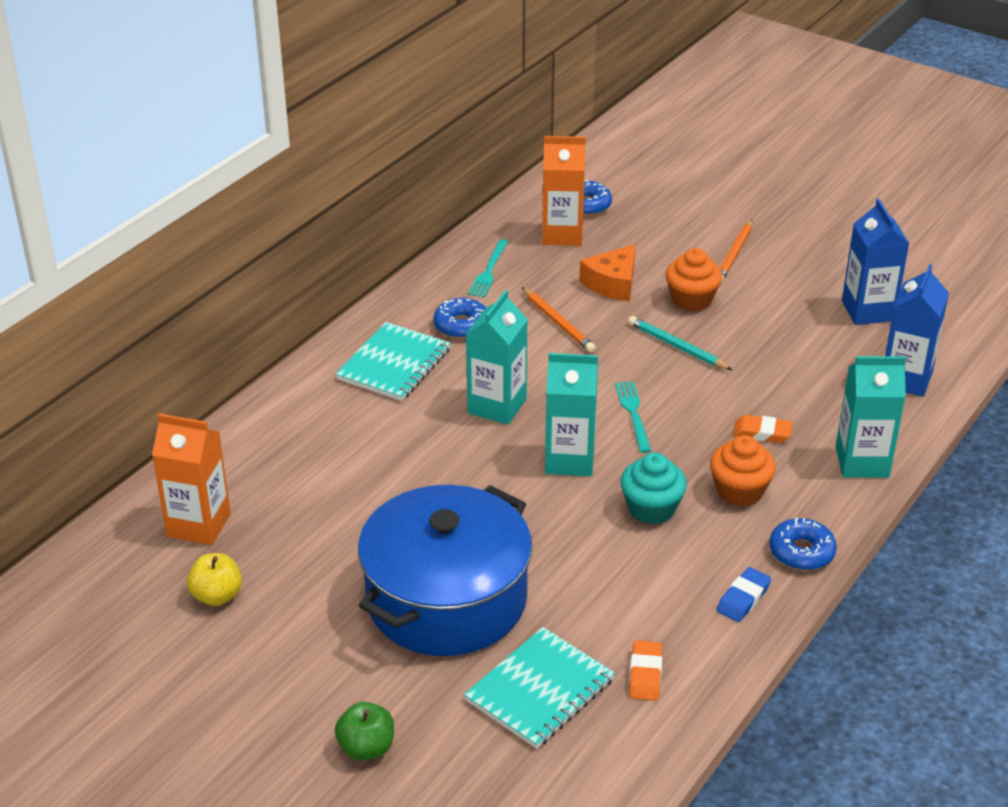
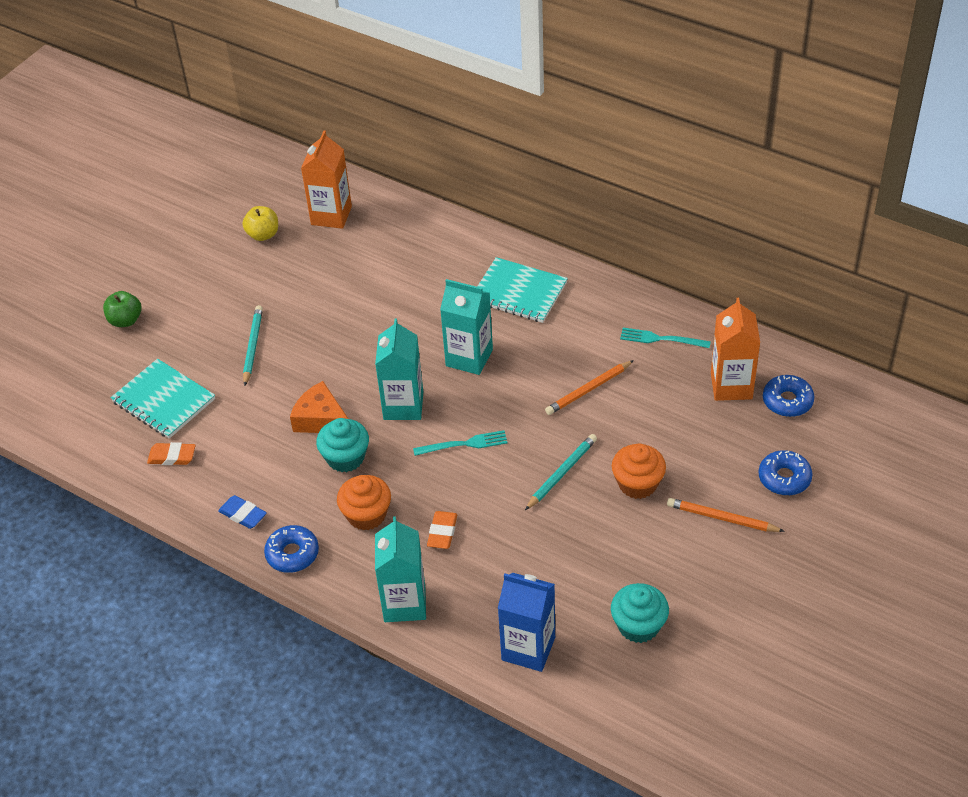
camera: 90 degrees right, 10 degrees up
blue pot [358,485,532,656] -> turquoise pencil [243,305,263,386]
blue donut [433,298,486,339] -> blue donut moved to [759,450,813,495]
orange cheese [579,244,636,301] -> orange cheese moved to [290,381,348,433]
blue carton [842,199,909,325] -> turquoise cupcake [611,583,669,643]

